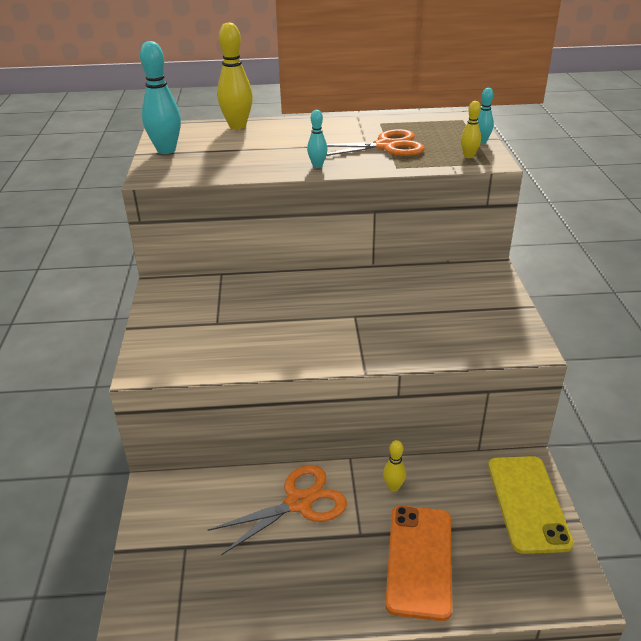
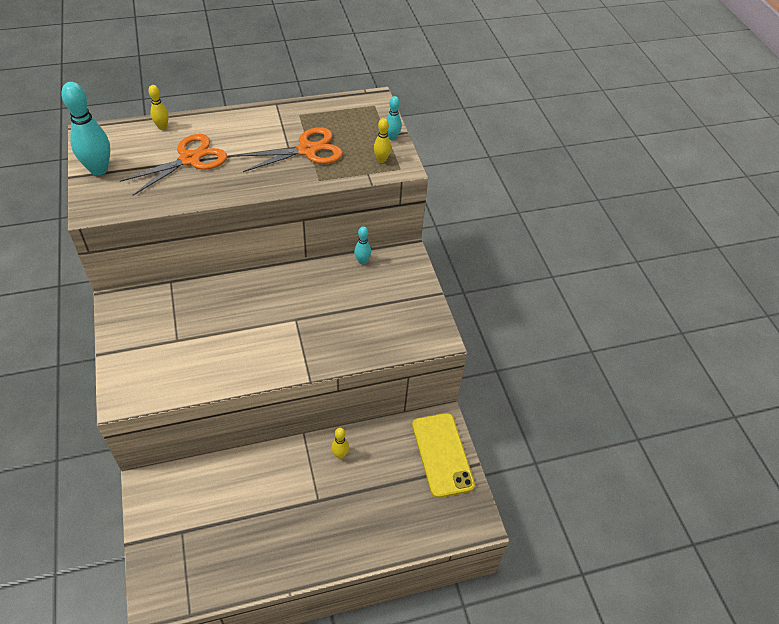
camera: 15 degrees left, 15 degrees up
orange scissors [208,465,347,555] -> orange scissors moved to [120,134,227,196]
yellow bowling pin [217,22,253,129] -> yellow bowling pin [148,85,169,130], size x0.51
turquoise bowling pin [307,110,327,168] -> turquoise bowling pin moved to [354,226,371,265]
orange phone [385,506,452,621] -> none

